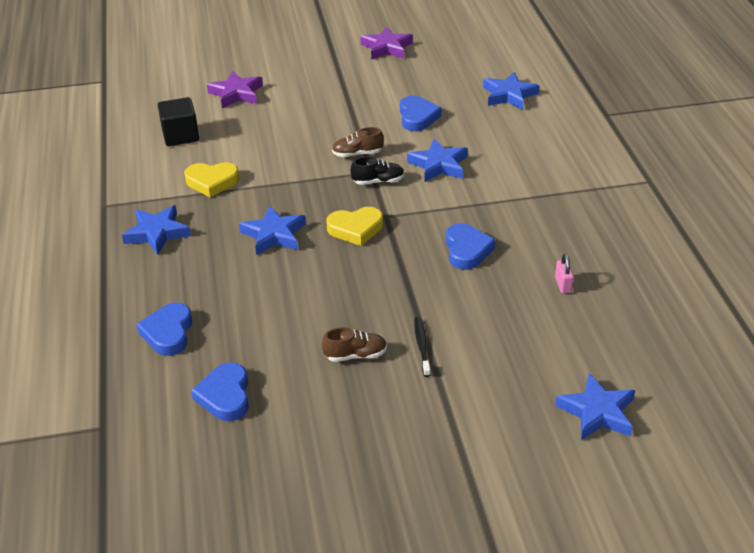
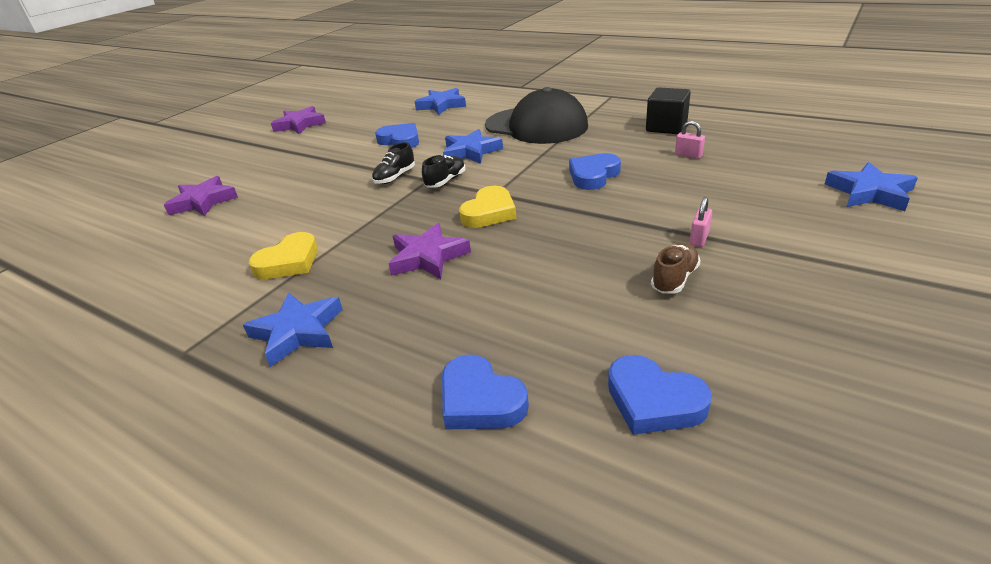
camera: 45 degrees left, 5 degrees down
black cube [158,97,199,146] -> black cube moved to [646,87,691,134]
blue star [239,206,306,255] -> purple star [388,223,471,279]
brown shoe [332,127,384,157] -> black shoe [372,142,415,184]
black toothbrush [414,317,430,377] -> pink padlock [690,197,712,247]
blue heart [446,223,496,270] -> blue heart turned 90 degrees counterclockwise [569,153,621,190]
none -> black cap [485,87,588,144]

